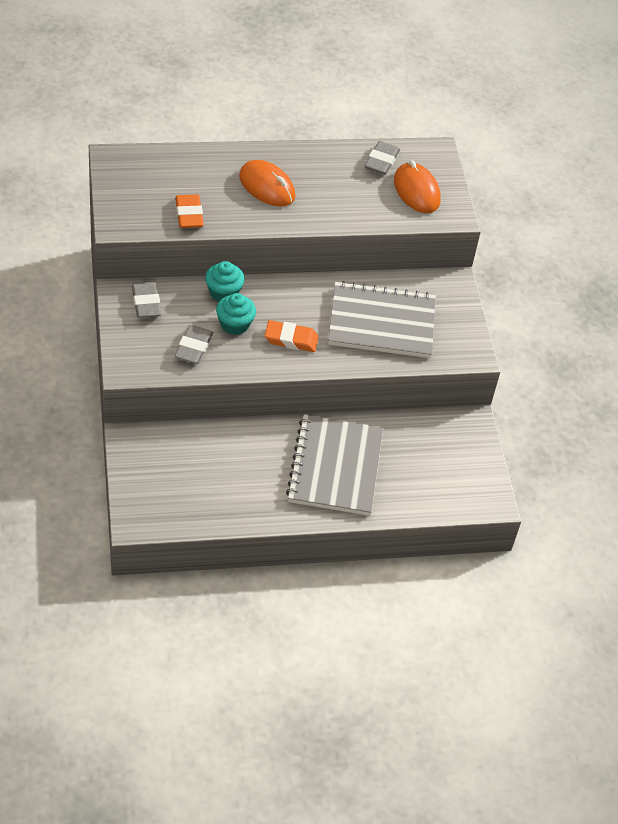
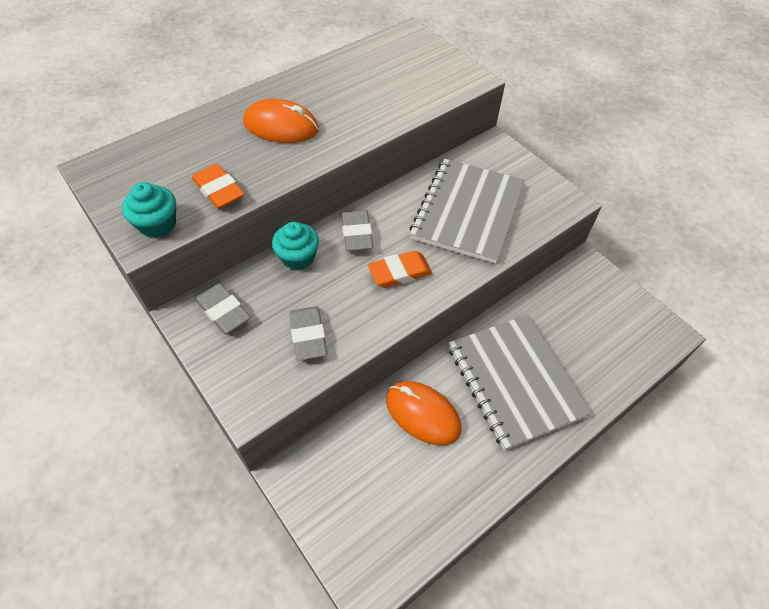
camera: 25 degrees left, 5 degrees up
turquoise cupcake [216,293,256,335] -> turquoise cupcake moved to [122,182,176,238]
grey notebook [328,281,436,358] -> grey notebook turned 45 degrees counterclockwise [410,159,525,264]
grey eraser [364,141,400,175] -> grey eraser moved to [342,210,373,251]
orange mouse [394,160,441,213] -> orange mouse moved to [386,381,461,445]

